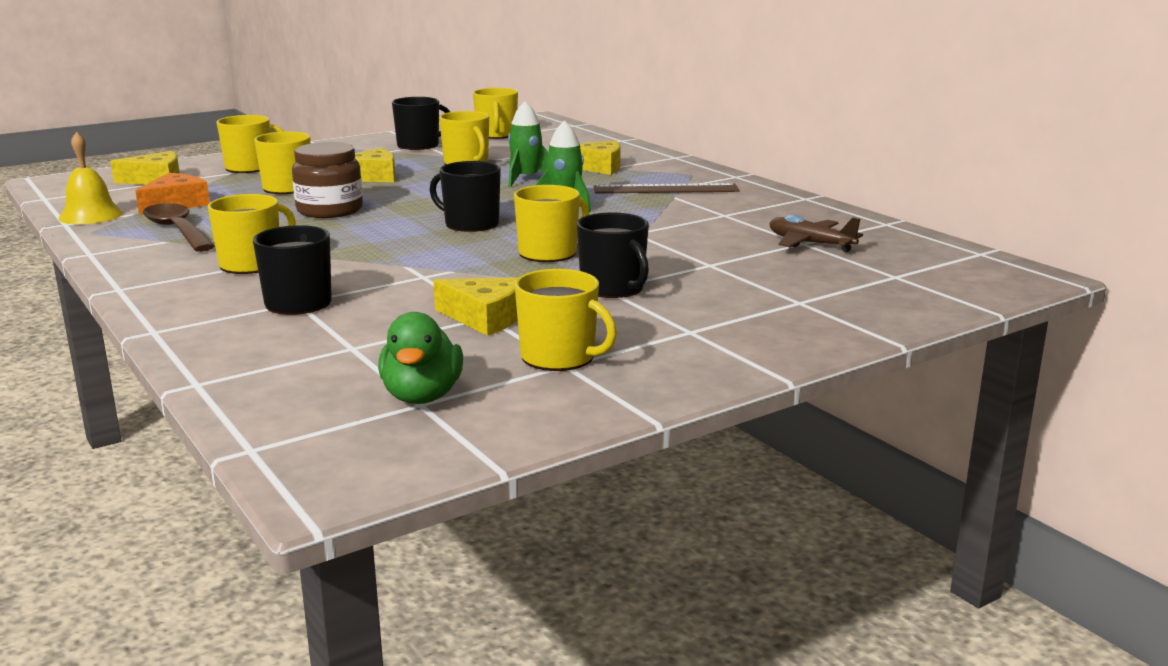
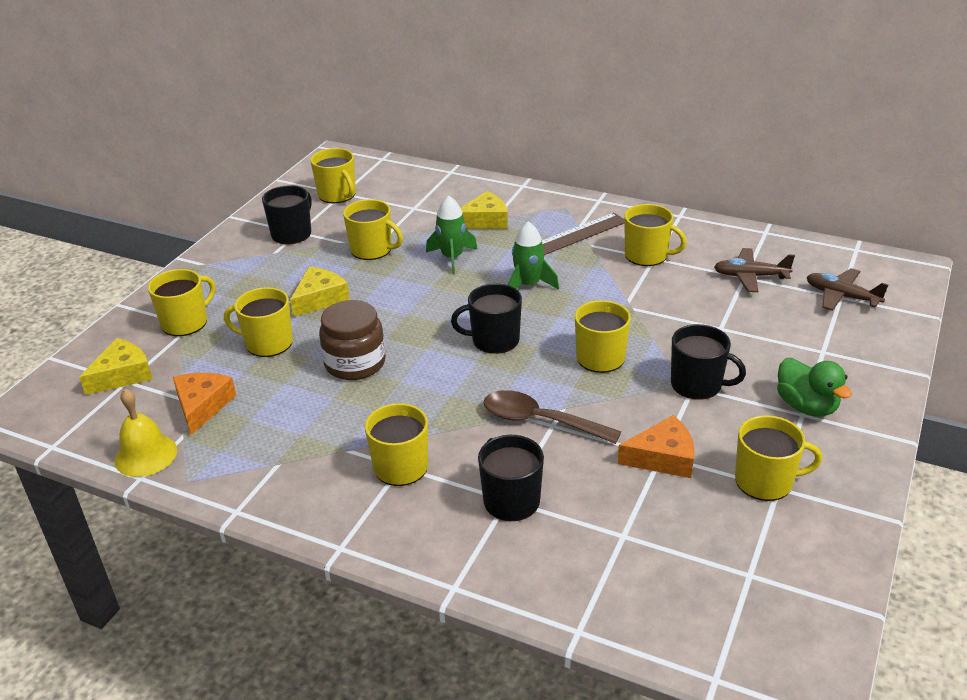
camera: 30 degrees left, 15 degrees up
brown spoon [143,203,215,252] -> brown spoon moved to [483,390,621,444]
green duck [378,312,463,404] -> green duck moved to [777,358,852,417]
yellow cheese [433,277,519,336] -> orange cheese [618,415,695,478]
none -> yellow mug [624,204,687,266]
none -> brown plane [807,268,888,311]

